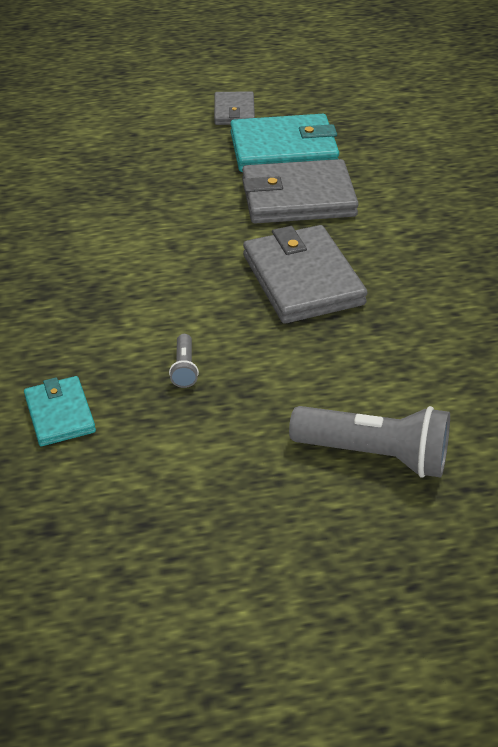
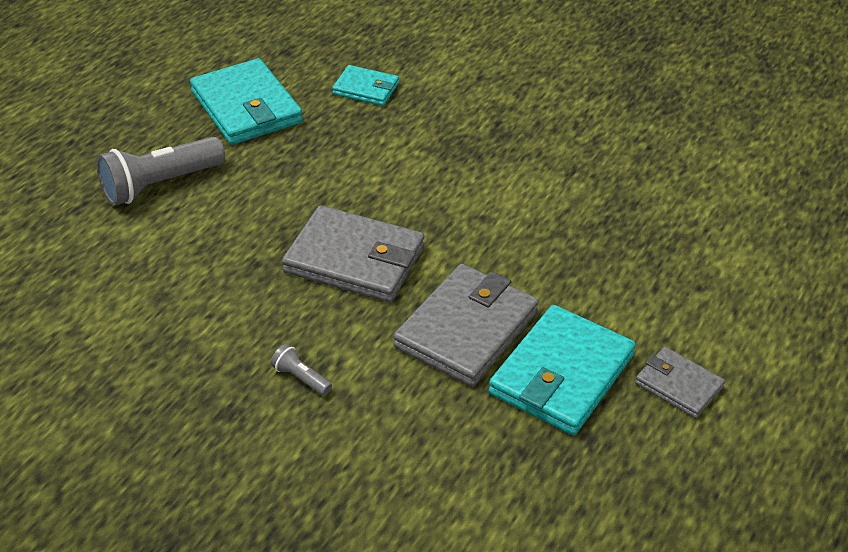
camera: 130 degrees right, 0 degrees up
grey flashlight [169,334,199,388] -> grey flashlight moved to [271,344,332,396]
none -> turquoise wallet [190,58,303,145]

